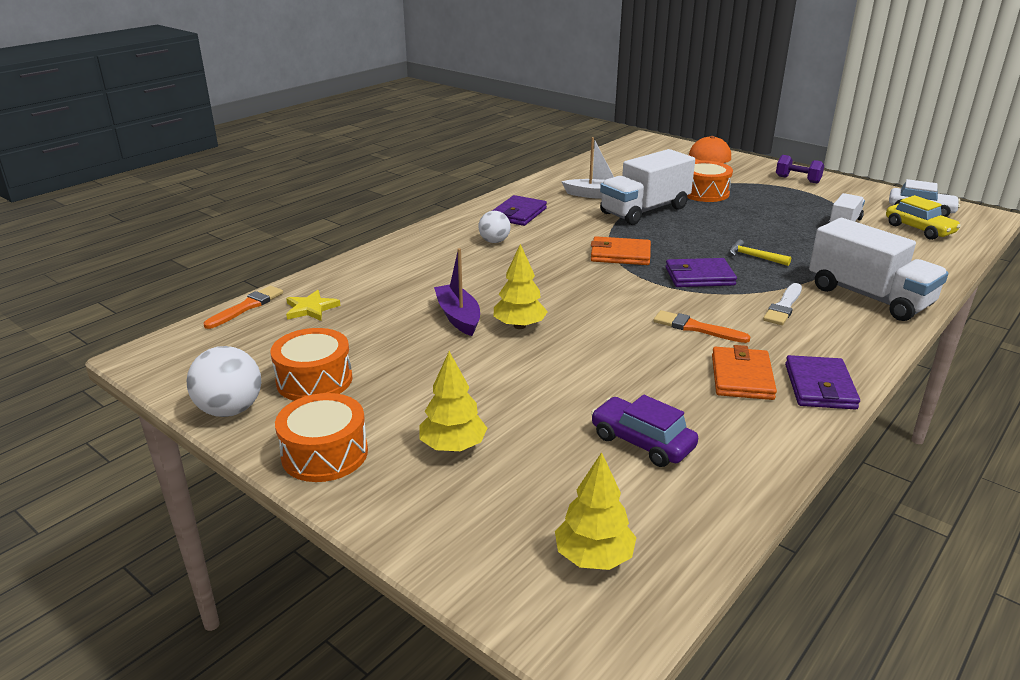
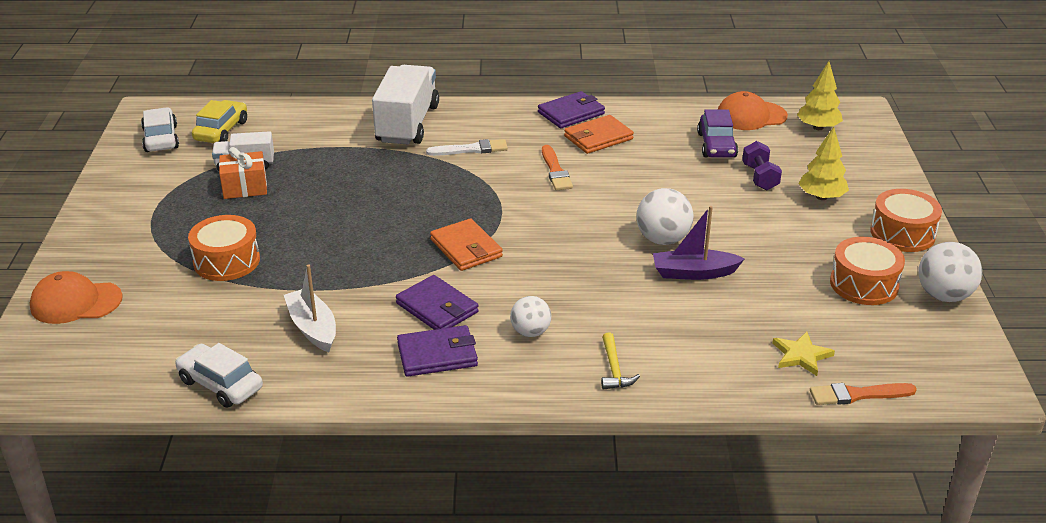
camera: 130 degrees left, 5 degrees up
purple boat [434,248,480,336] -> purple boat turned 60 degrees clockwise [653,206,745,280]
yellow tree [494,244,548,329] -> white ball [636,188,693,245]
white truck [600,149,695,225] -> none
purple wallet [666,258,737,287] -> purple wallet moved to [396,275,479,330]
yellow hammer [729,240,791,266] -> yellow hammer moved to [601,333,640,390]
purple dumbbell [776,155,824,183] -> purple dumbbell moved to [742,141,782,190]
none -> white car [175,343,263,408]
none -> orange gift [219,147,267,199]
none -> orange cap [718,91,788,130]

